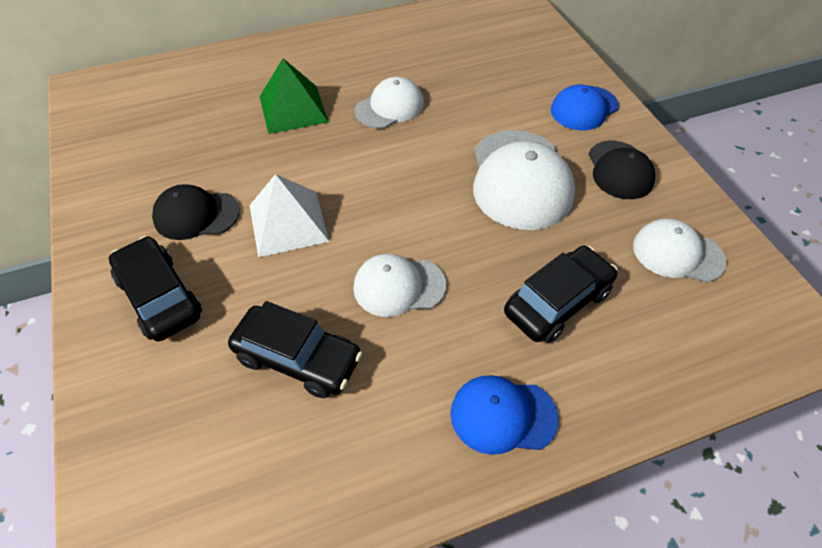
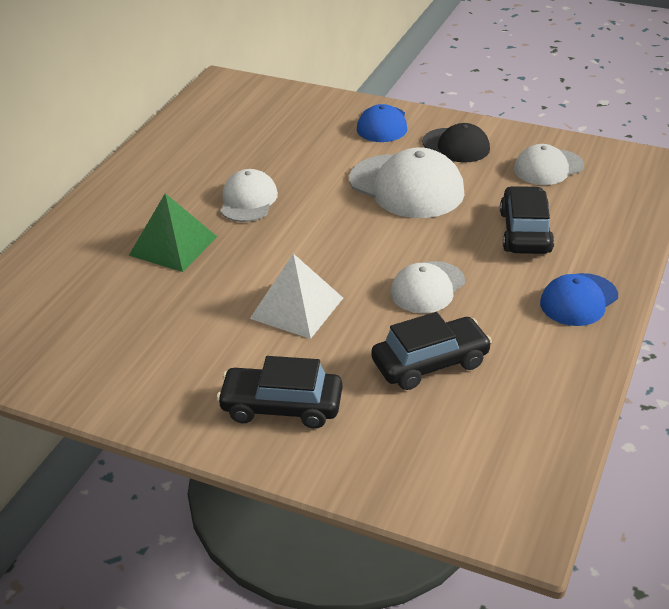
camera: 45 degrees left, 15 degrees down
black cap [152,184,240,240] -> none

